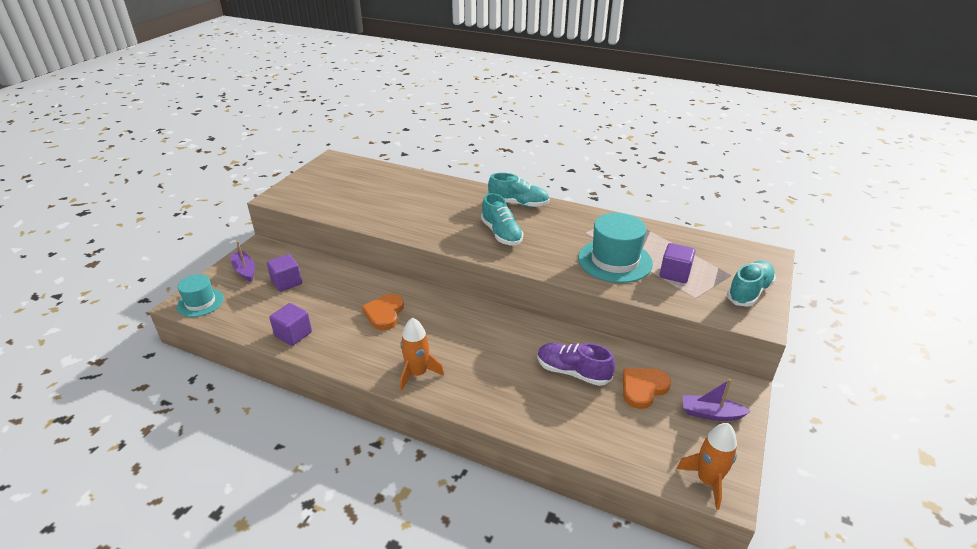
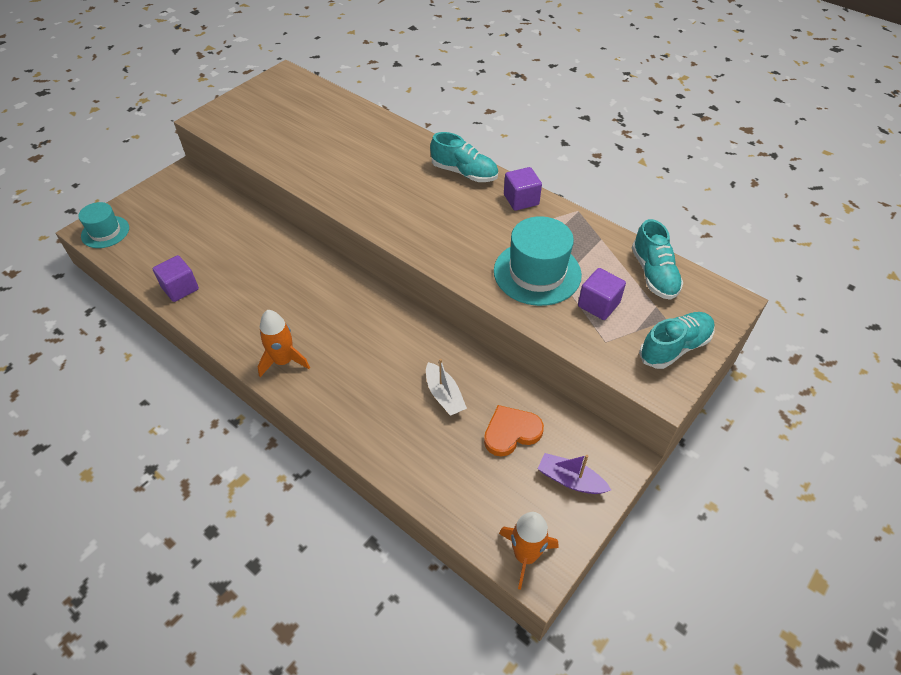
camera: 15 degrees right, 15 degrees up
purple boat [230,241,255,282] -> none
purple cube [267,254,302,292] -> purple cube moved to [504,167,542,211]
orange heart [362,294,404,330] -> none
turquoise shoe [481,193,523,246] -> turquoise shoe moved to [632,219,683,300]
purple shoe [537,343,615,386] -> white boat [426,359,467,416]

